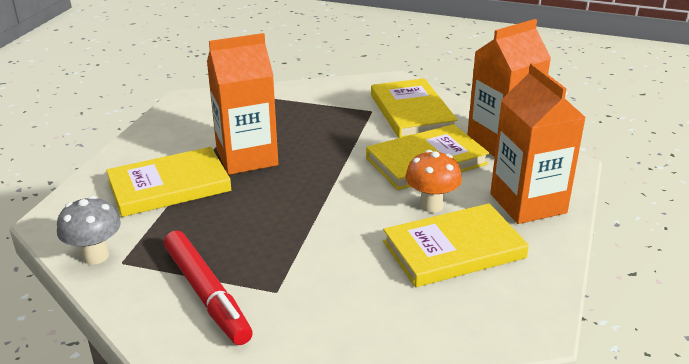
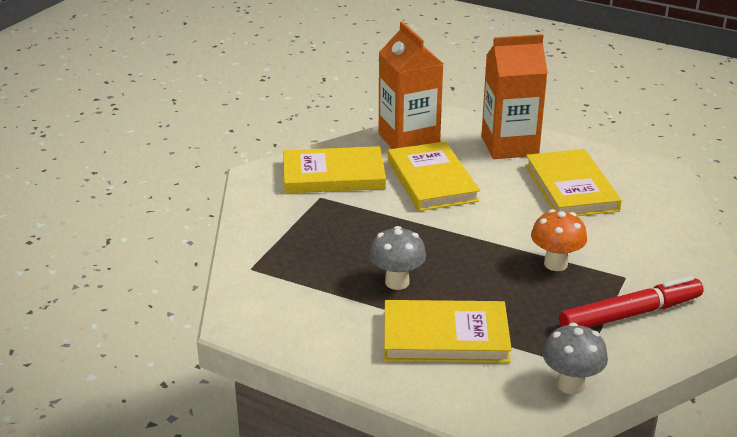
camera: 80 degrees left, 0 degrees up
yellow book [106,147,231,217] -> yellow book turned 75 degrees counterclockwise [384,300,512,363]
orange carton [207,33,278,175] -> grey mushroom [369,226,426,290]
orange mushroom [405,150,462,213] -> orange mushroom moved to [531,209,587,271]

